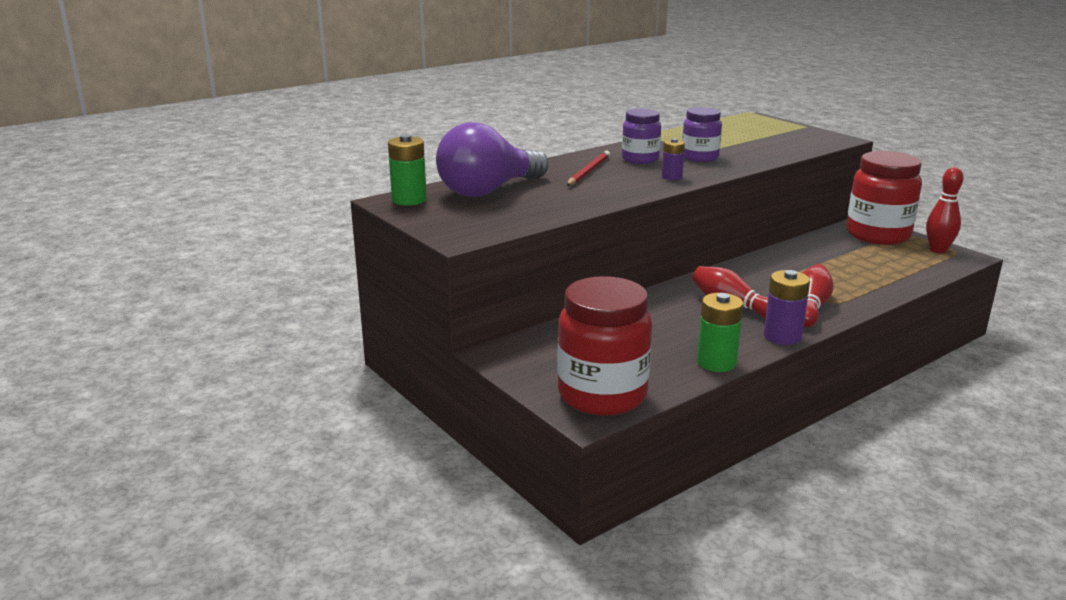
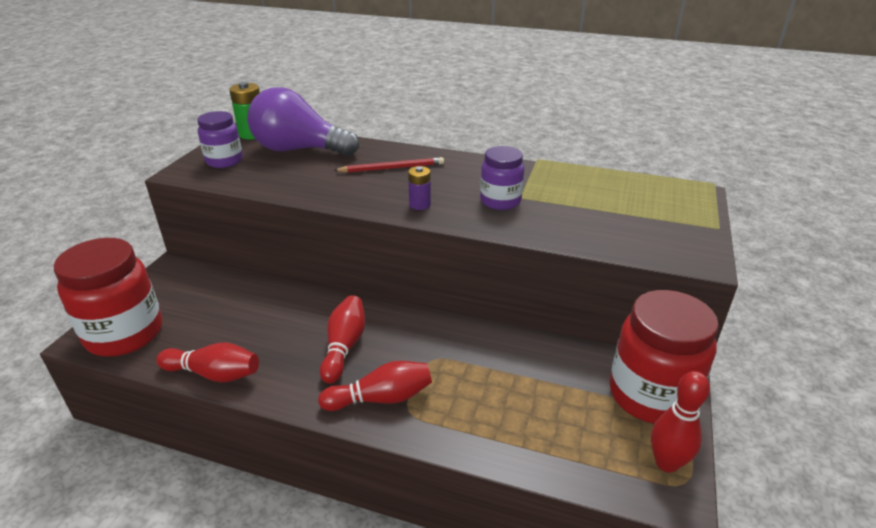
camera: 55 degrees right, 10 degrees up
purple jar [622,109,661,164] -> purple jar moved to [197,111,243,168]
green battery [697,293,743,372] -> red bowling pin [156,342,259,383]
purple battery [764,270,810,345] -> none

